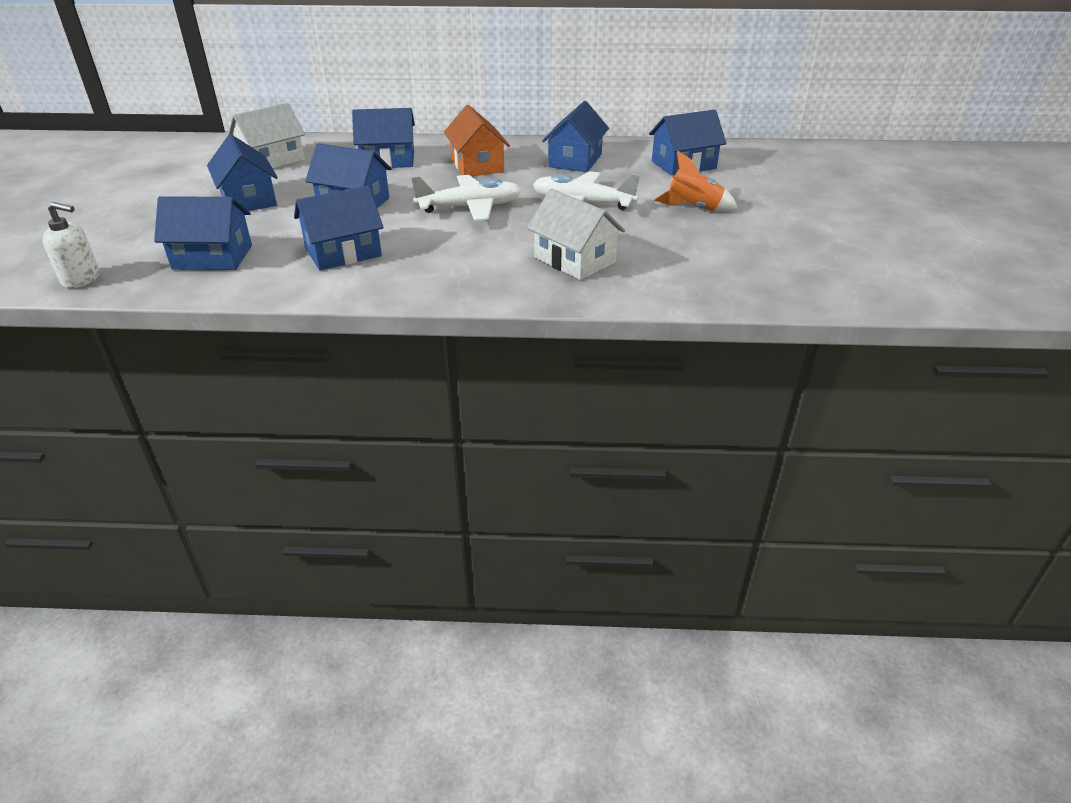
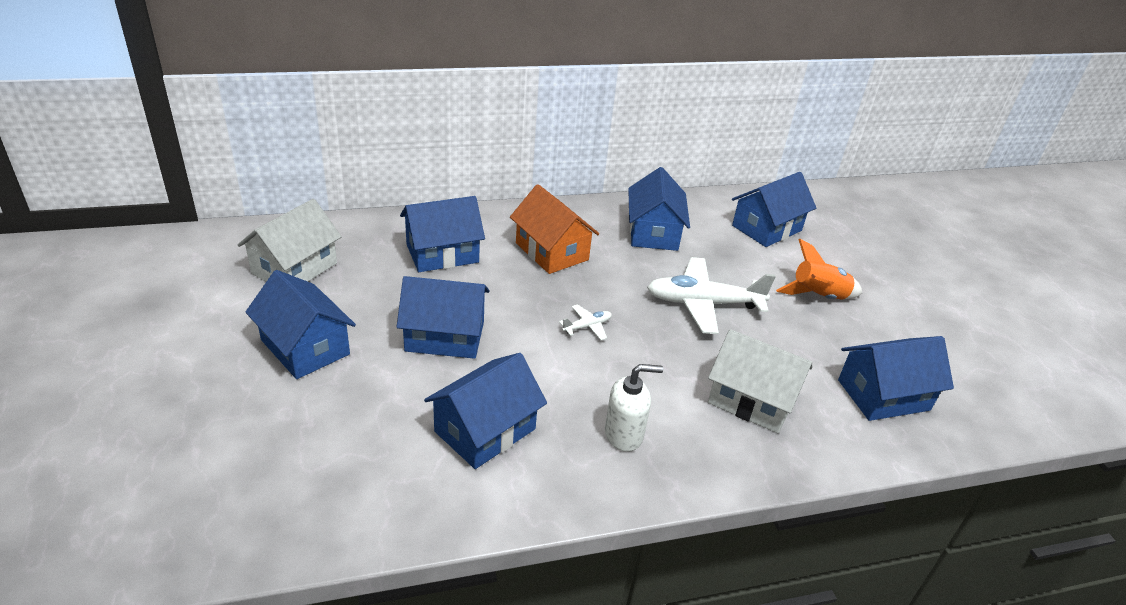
camera: 20 degrees left, 0 degrees up
white soap dispenser [42,202,100,288] -> white soap dispenser moved to [605,364,663,452]
blue house [154,196,252,270] -> blue house moved to [838,336,954,421]
white plane [411,175,522,221] -> white plane [559,304,612,340], size x0.45

